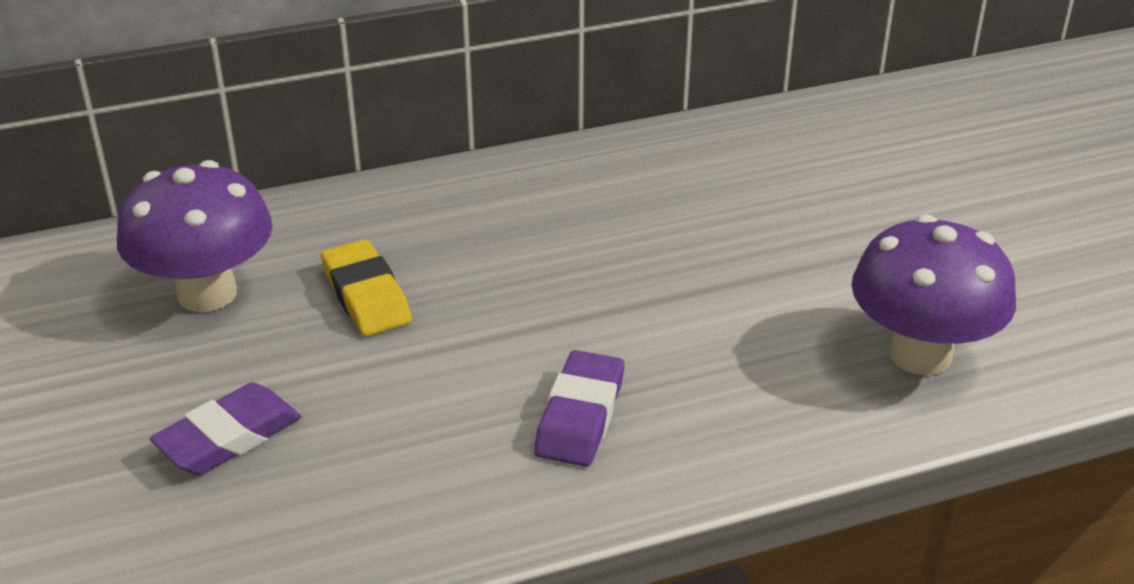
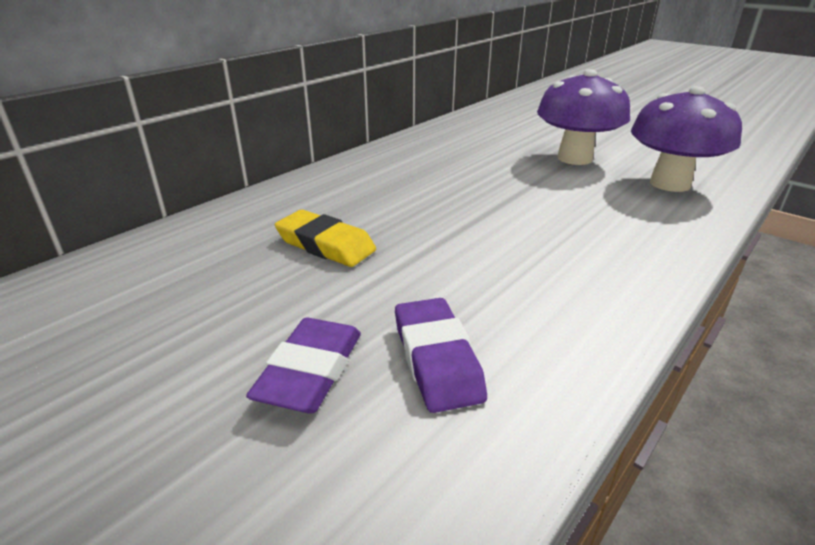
camera: 30 degrees left, 5 degrees down
purple mushroom [117,160,273,312] -> purple mushroom moved to [537,69,630,165]
purple eraser [534,350,624,467] -> purple eraser moved to [395,298,487,413]

